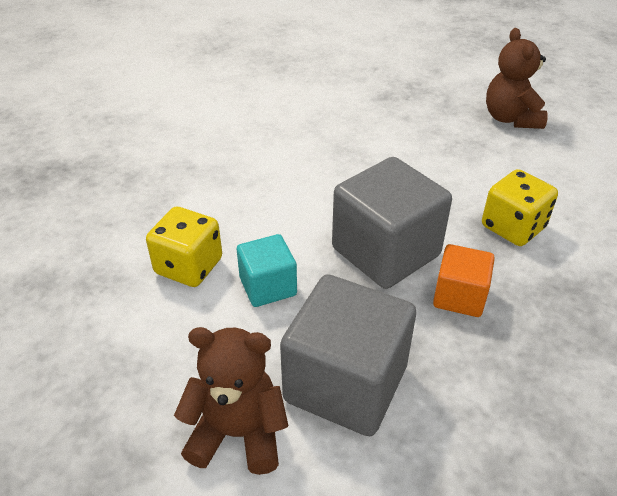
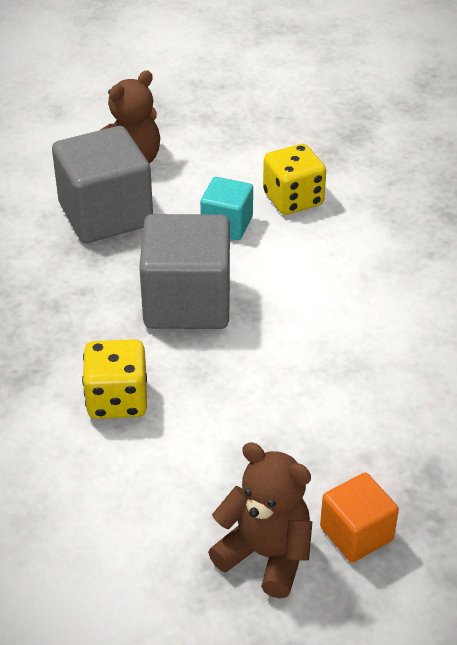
camera: 130 degrees right, 0 degrees up
orange cube [433,244,495,317] -> orange cube moved to [320,473,399,562]

